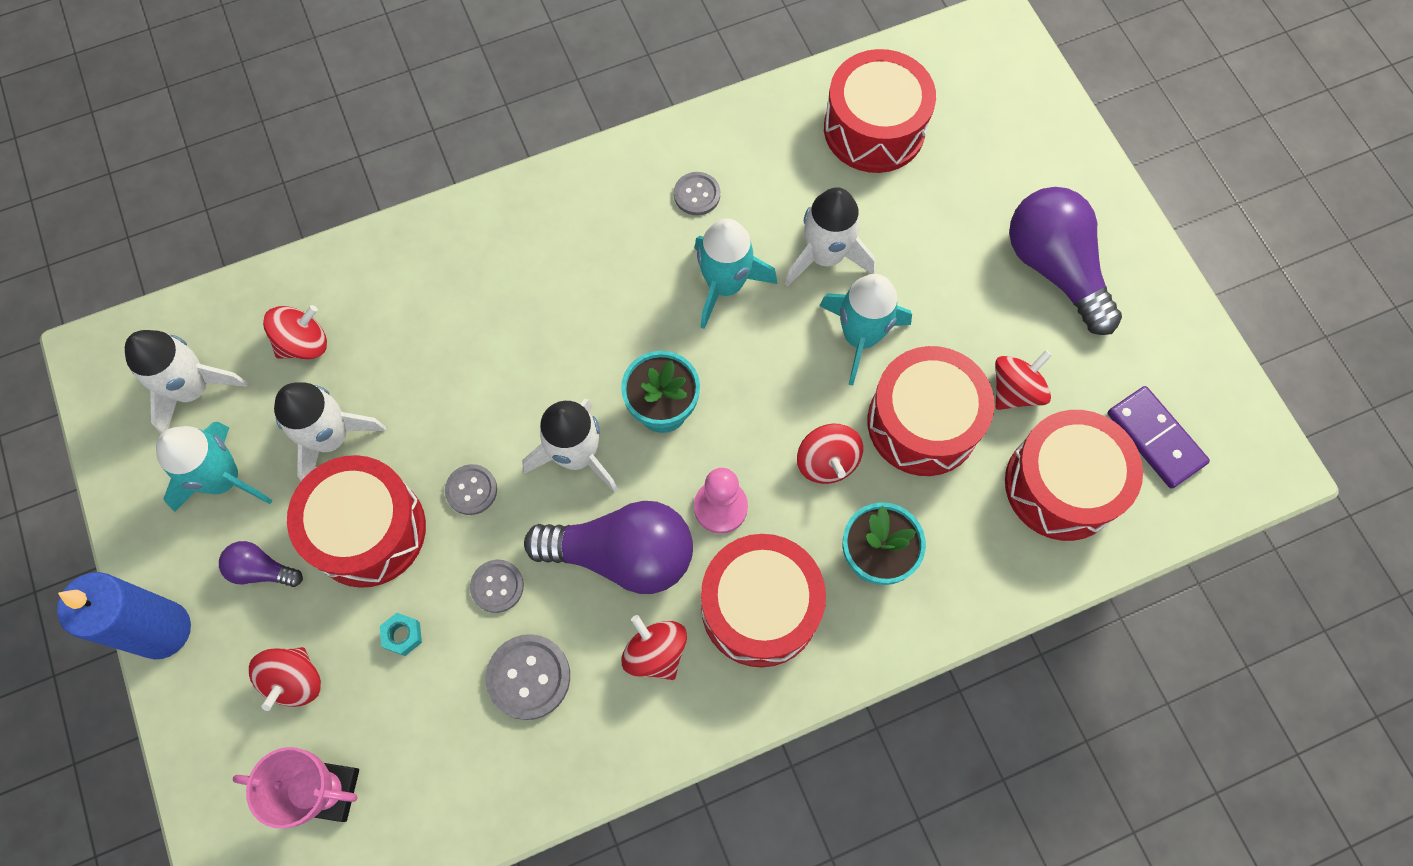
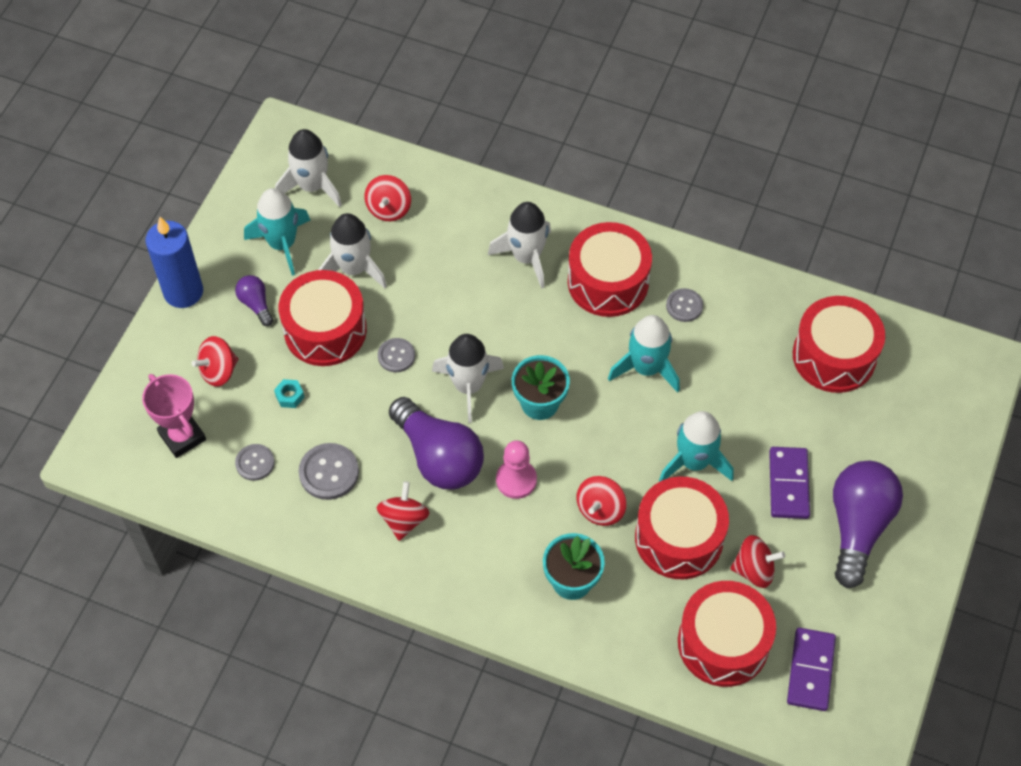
camera: 45 degrees right, 10 degrees down
red spinning top [263,305,327,359] -> red spinning top turned 90 degrees clockwise [364,175,411,221]
grey button [470,560,524,613] -> grey button moved to [235,444,274,481]
red drum [701,534,826,667] -> red drum moved to [568,222,652,317]
white rocket [785,187,876,287] -> white rocket moved to [488,202,551,289]
none -> purple domino [769,447,810,519]

